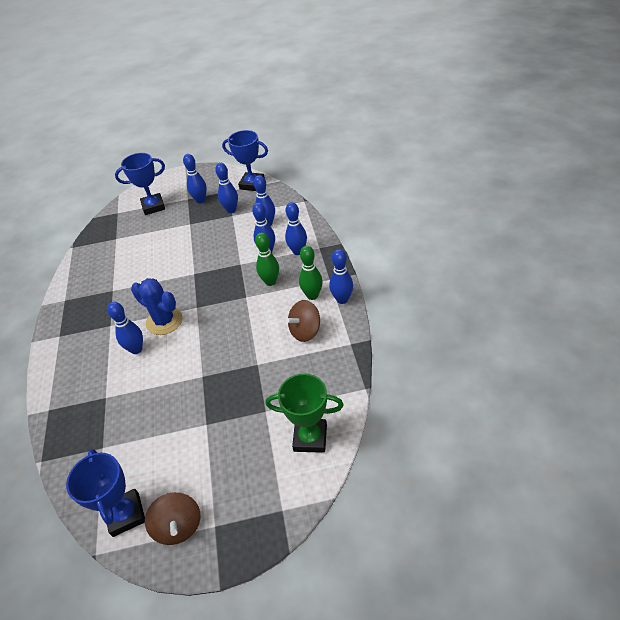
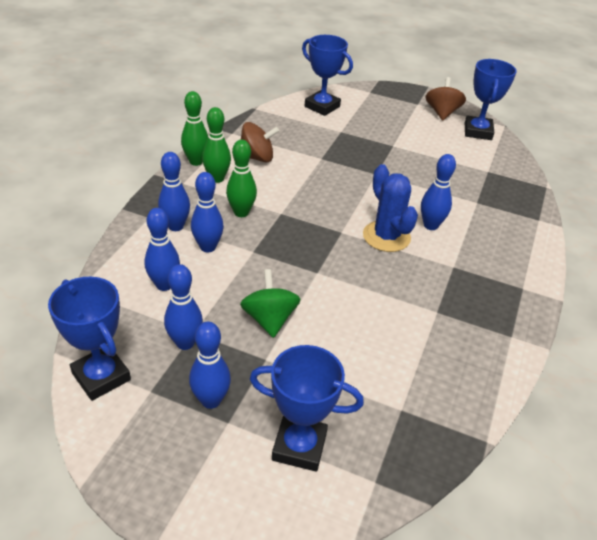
camera: 155 degrees left, 5 degrees down
green trophy [265,373,344,453] -> blue trophy [302,35,353,116]
blue bowling pin [329,249,353,304] -> green bowling pin [181,91,208,166]
none -> green spinning top [240,269,300,338]

